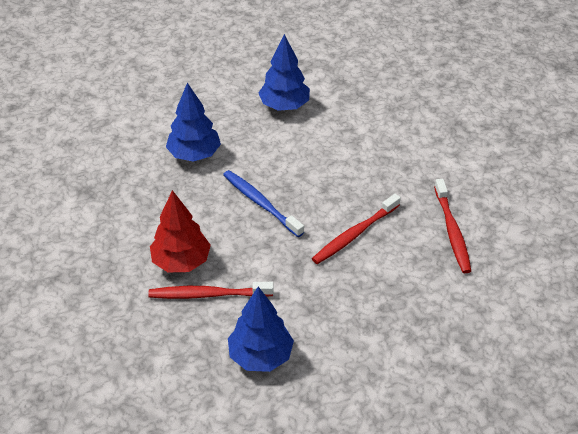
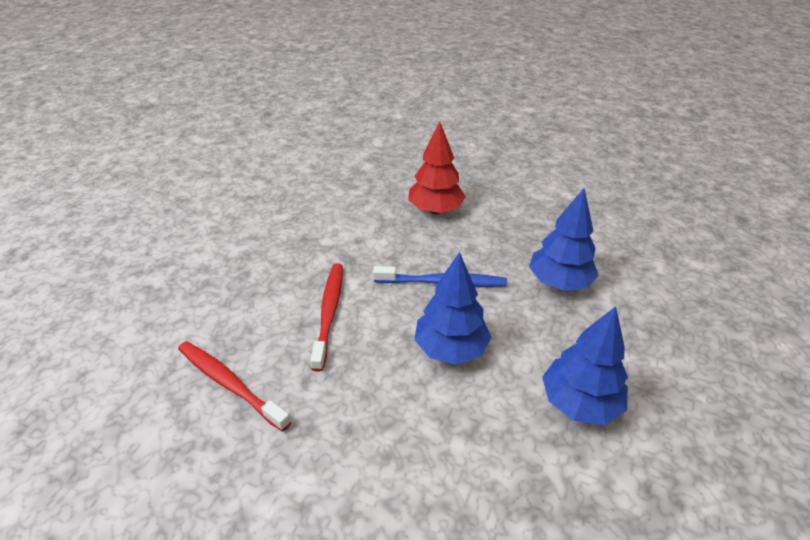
camera: 135 degrees right, 5 degrees down
red toothbrush [148,282,274,299] -> none
blue tree [228,287,294,372] -> blue tree moved to [414,252,492,365]

